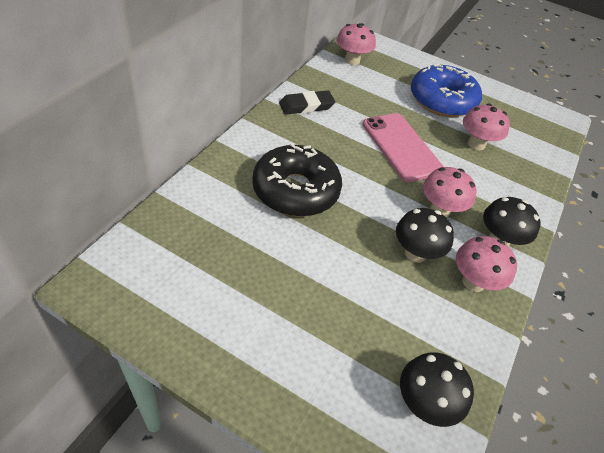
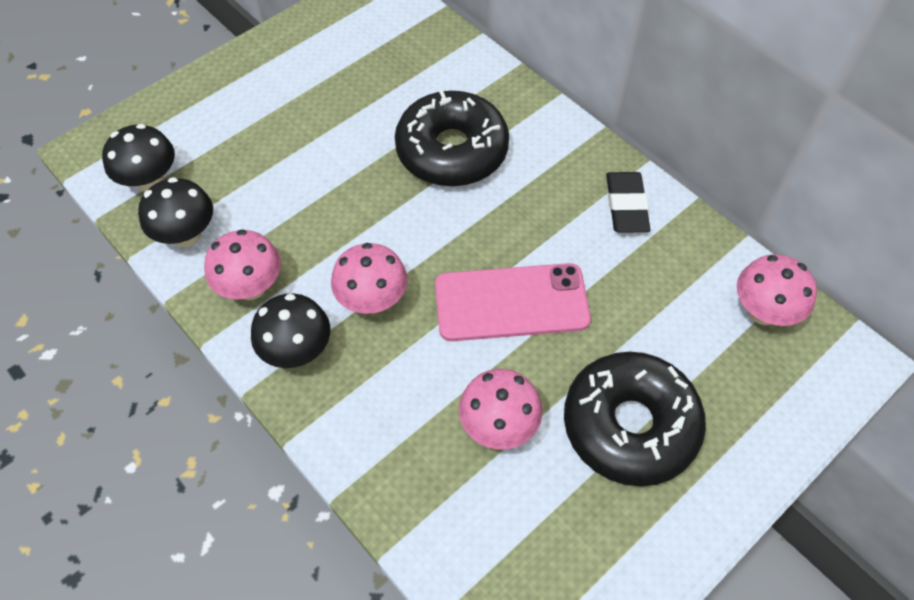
camera: 115 degrees right, 10 degrees up
black mushroom [396,208,454,263] -> black mushroom moved to [138,177,213,247]
blue donut [411,64,482,117] -> black donut [564,351,706,486]

